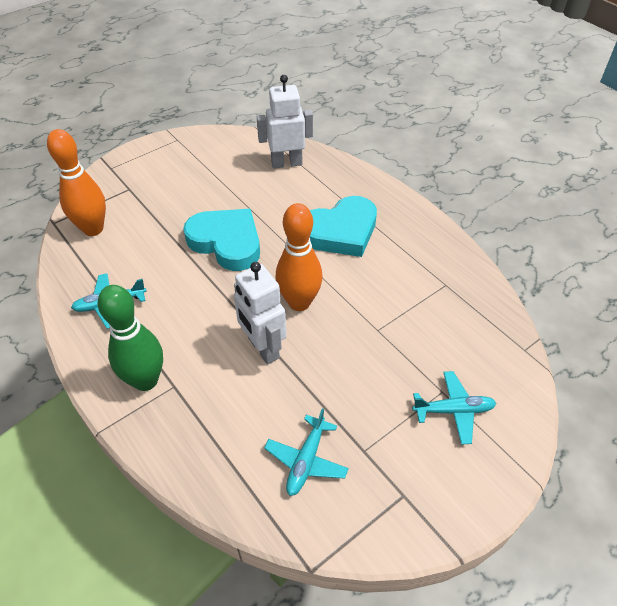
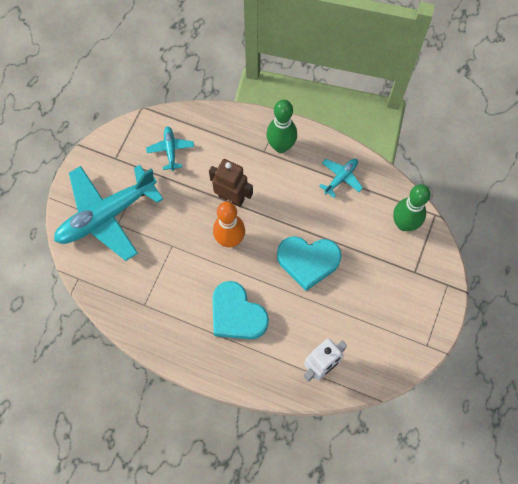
camera: 150 degrees right, 20 degrees up
orange bowling pin [47,129,106,236] -> green bowling pin [393,184,431,231]
white robot [234,262,286,364] -> brown robot [209,159,253,207]
turquoise heart [310,196,377,257] -> turquoise heart turned 75 degrees counterclockwise [212,281,269,339]
turquoise plane [412,371,496,445] -> turquoise plane [54,165,163,261], size x2.28

